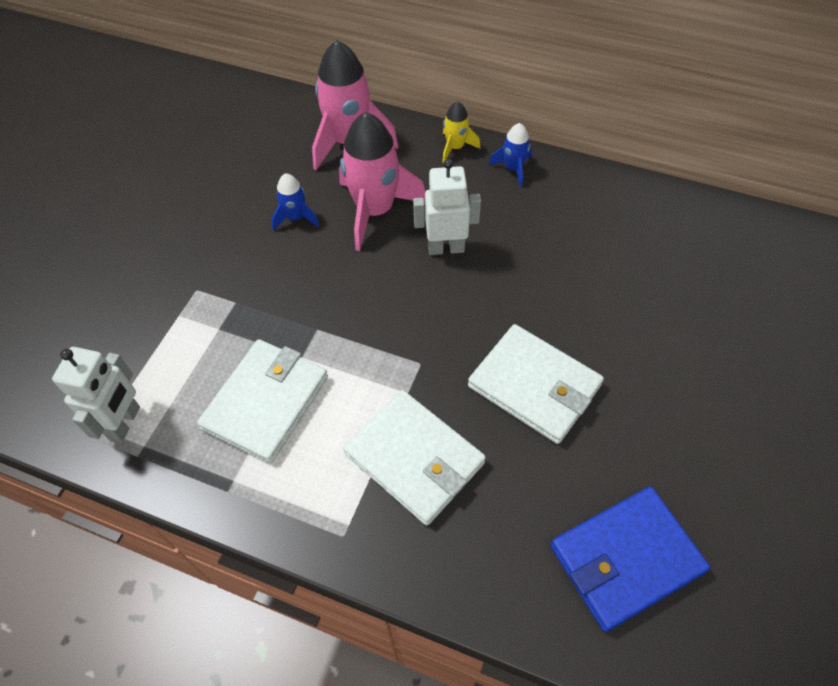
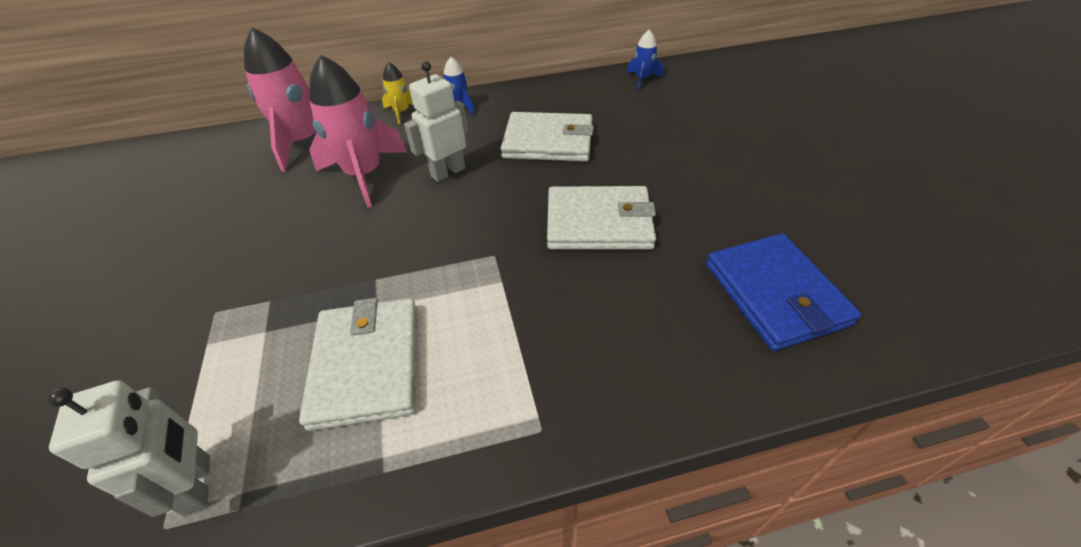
camera: 35 degrees left, 10 degrees down
blue rocket [271,174,320,231] -> blue rocket moved to [627,30,663,90]
white wallet [343,390,486,525] -> white wallet moved to [501,112,594,162]
blue wallet [550,486,710,632] -> blue wallet turned 45 degrees counterclockwise [706,233,861,351]

